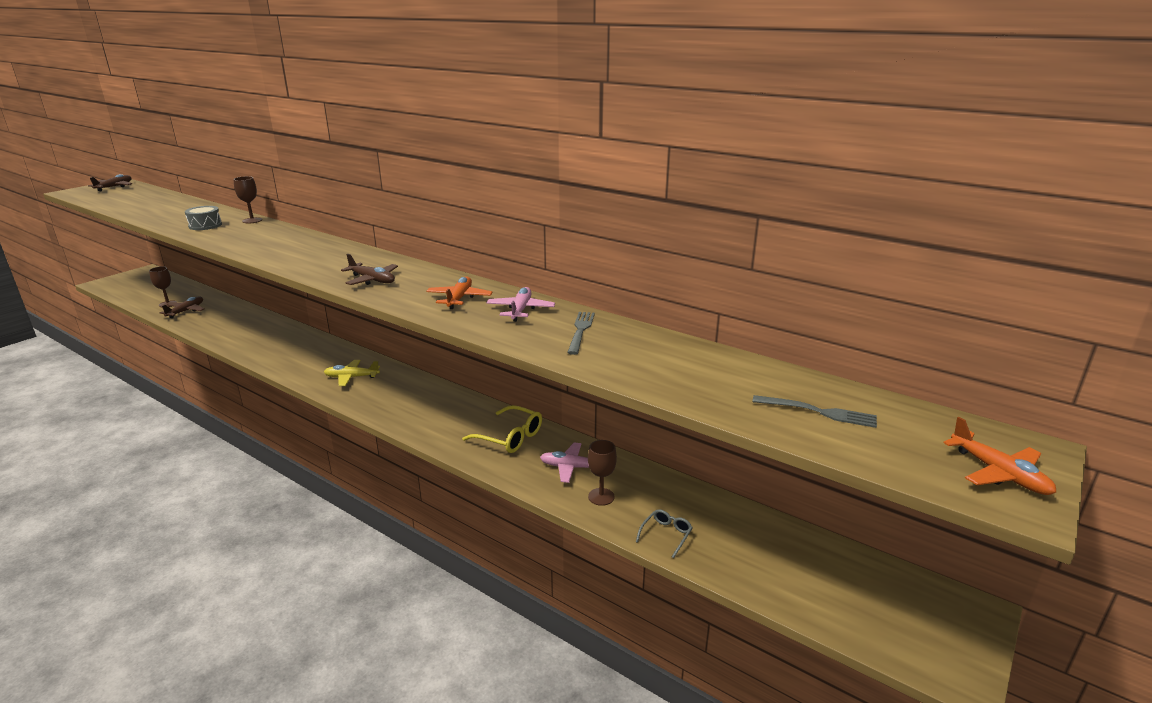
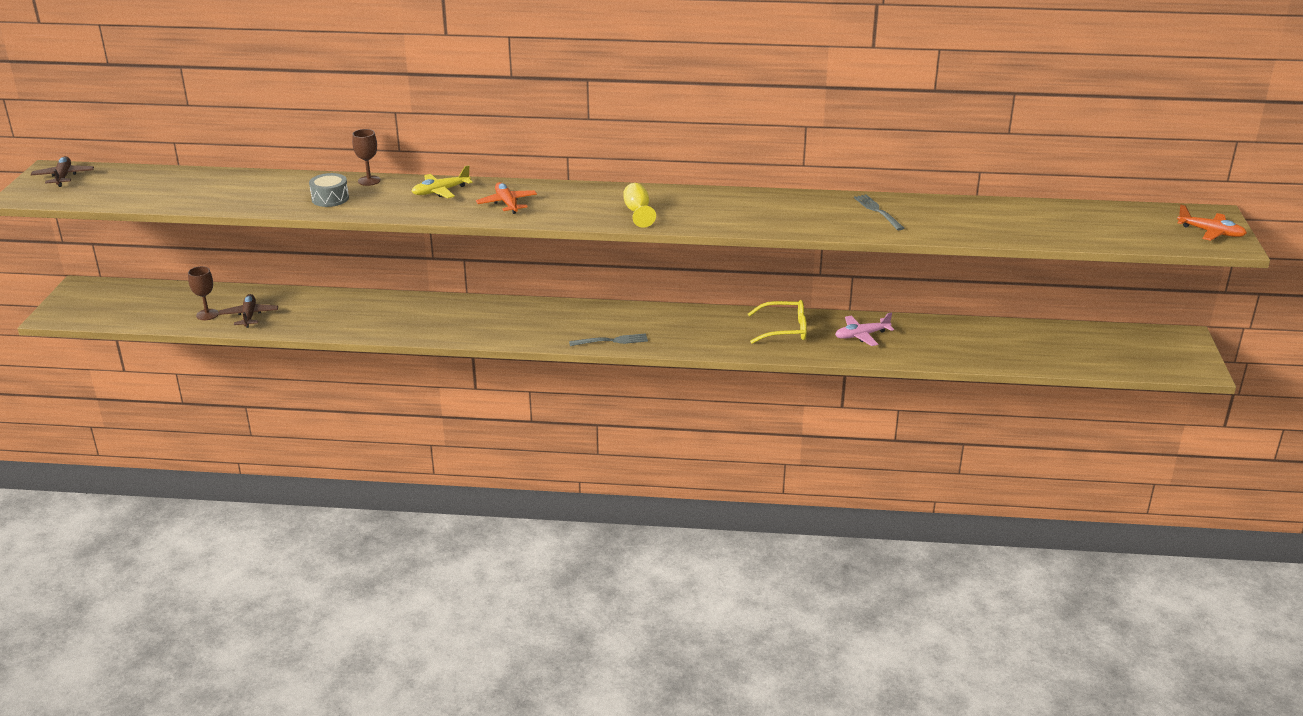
camera: 30 degrees left, 5 degrees up
yellow plane [324,360,380,386] -> yellow plane moved to [411,165,473,198]
brown plane [341,254,398,285] -> yellow goblet [623,183,656,228]
orange plane [426,277,493,309] -> orange plane moved to [476,182,537,214]
pink plane [487,287,555,322] -> none
brown goblet [588,440,617,506] -> none
grey glasses [636,509,693,558] -> none
grey fork [752,395,877,428] -> grey fork moved to [569,333,648,346]

